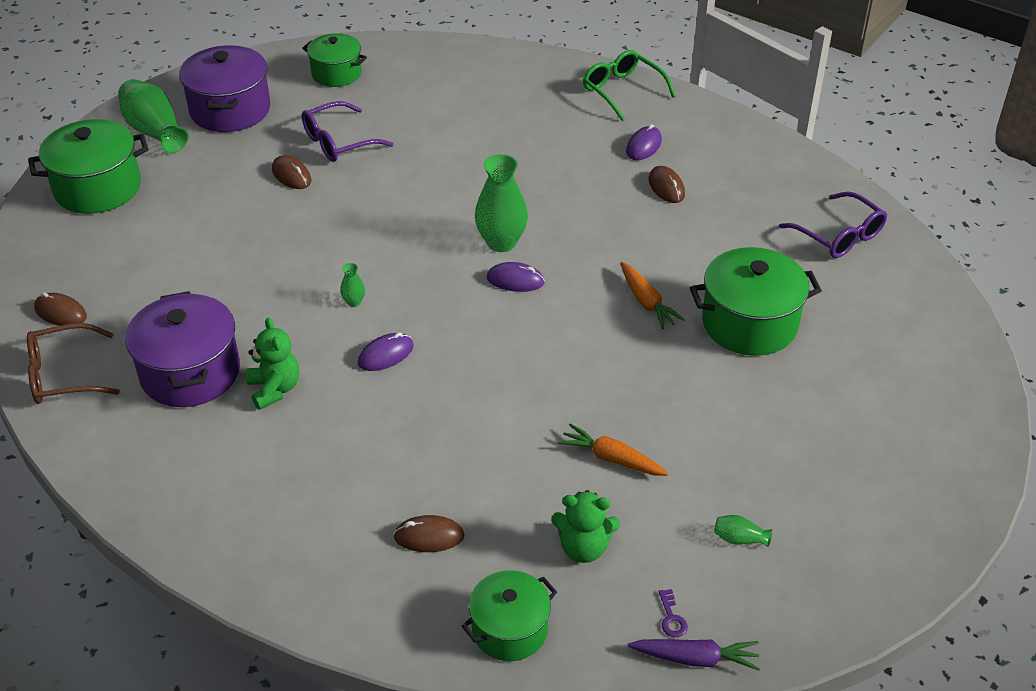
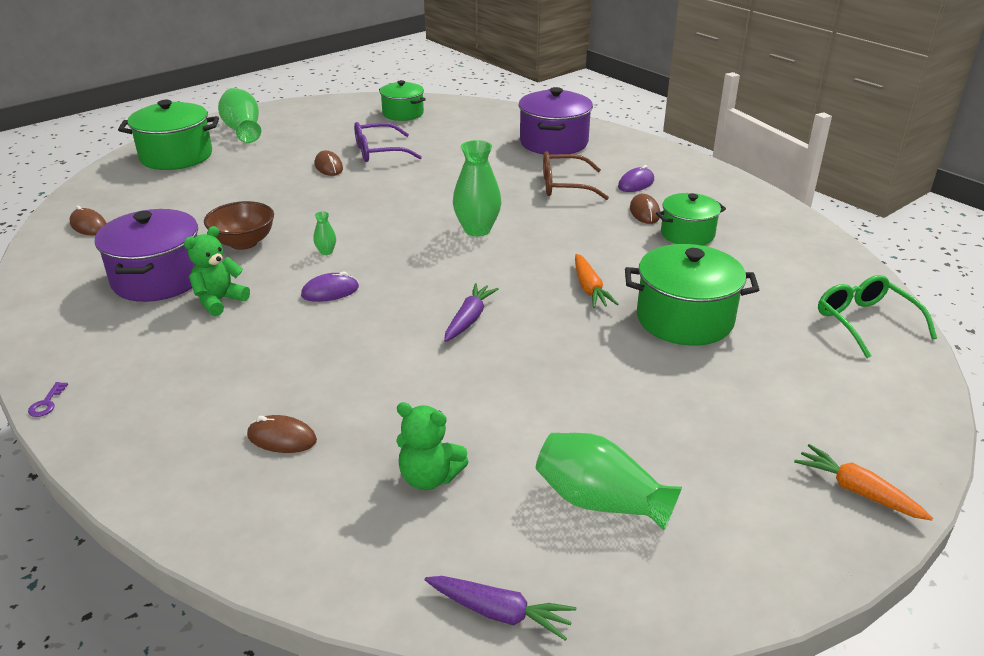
camera: 15 degrees right, 10 degrees down
brown glasses [27,323,120,404] -> brown glasses moved to [543,151,609,200]
purple pot [179,45,270,132] -> purple pot moved to [518,87,593,155]
green teddy bear [246,317,299,410] -> green teddy bear turned 135 degrees counterclockwise [184,226,250,316]
green pot [461,570,557,661] -> green pot moved to [656,193,726,246]
purple mouse [487,262,545,292] -> none
orange carrot [558,424,669,476] -> orange carrot moved to [794,444,933,521]
green glasses [583,50,676,121] -> green glasses moved to [818,275,937,358]
purple key [658,589,688,637] -> purple key moved to [28,382,68,417]
green vase [714,515,772,547] -> green vase [536,433,682,530], size x2.22
purple glasses [779,192,887,258] -> none
none -> brown bowl [204,201,274,250]
none -> purple carrot [444,283,499,342]

